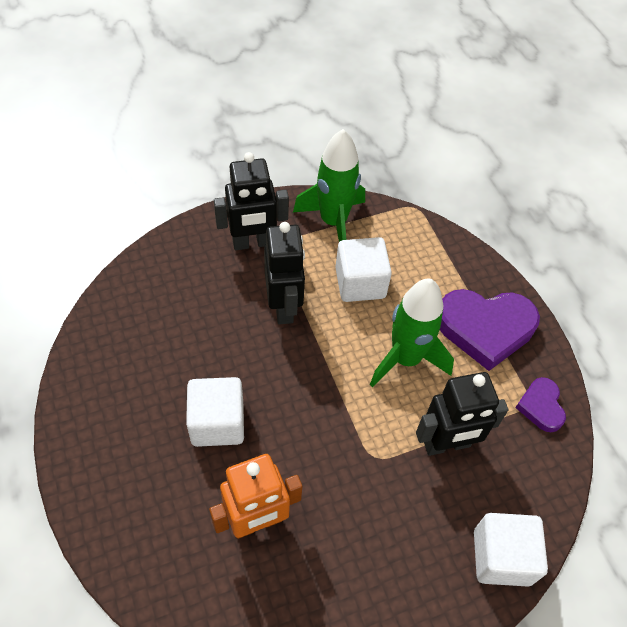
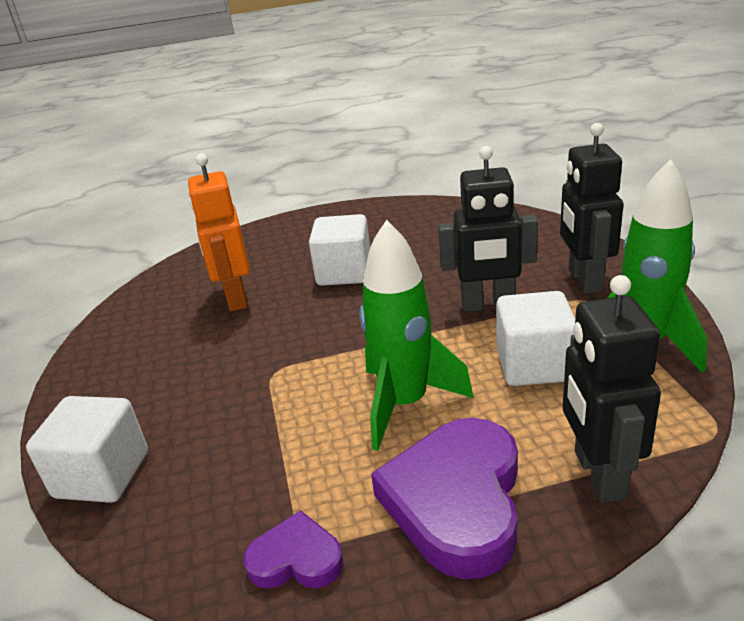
camera: 105 degrees right, 25 degrees down
black robot [416,372,508,456] -> black robot moved to [563,275,661,503]

